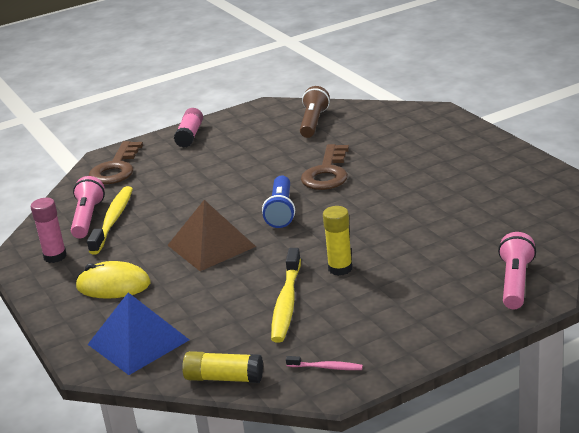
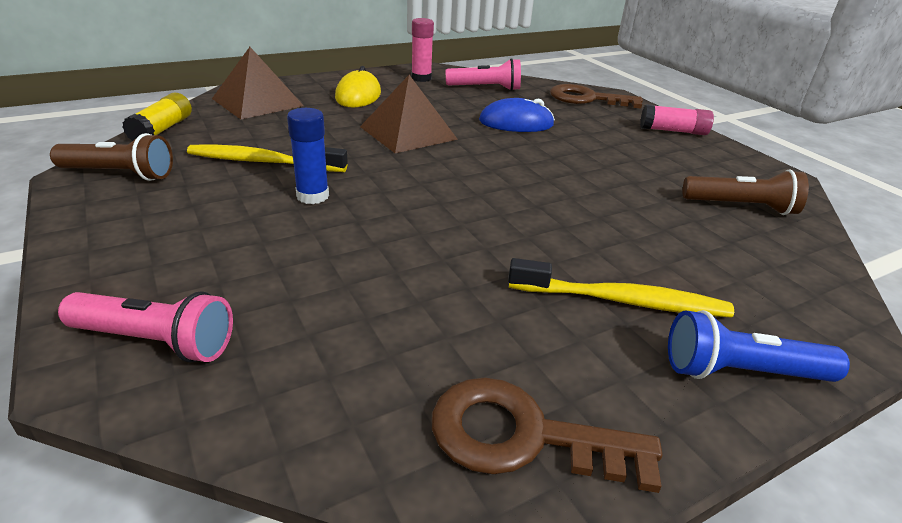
camera: 85 degrees right, 5 degrees up
yellow toothbrush [87,186,133,254] -> yellow toothbrush moved to [508,258,734,317]
blue pyramid [87,292,189,375] -> brown pyramid [212,47,304,119]
blue flashlight [262,176,295,228] -> blue flashlight moved to [668,310,850,382]
pink toothbrush [286,356,363,370] -> brown flashlight [50,133,173,181]
brown key [301,144,349,190] -> brown key moved to [432,378,662,493]
yellow glue stick [323,206,352,276] -> blue glue stick [287,108,329,204]
none -> blue mouse [479,98,555,132]

